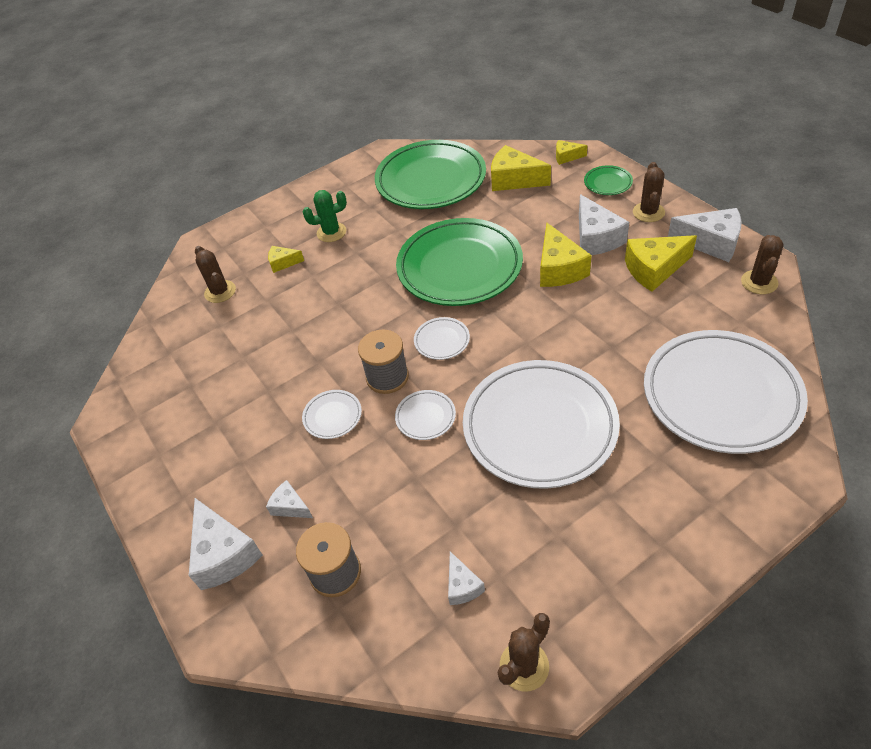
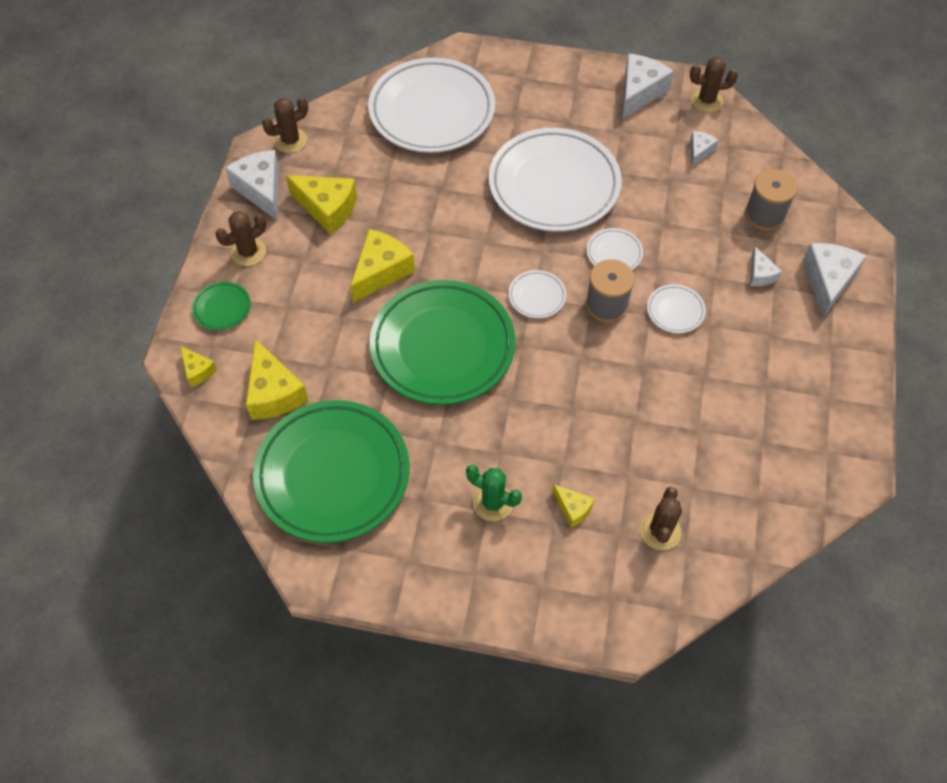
camera: 140 degrees left, 10 degrees up
white cheese [579,194,629,255] -> white cheese moved to [622,54,674,119]

